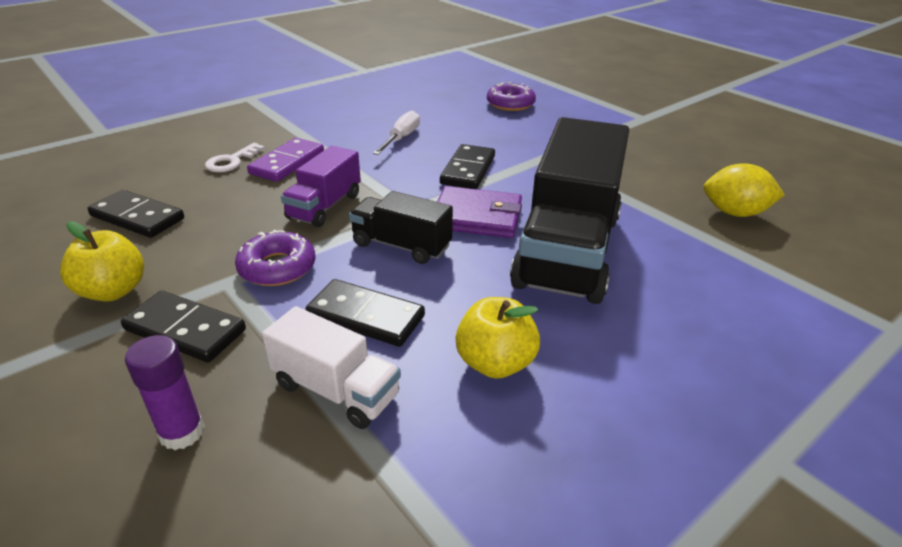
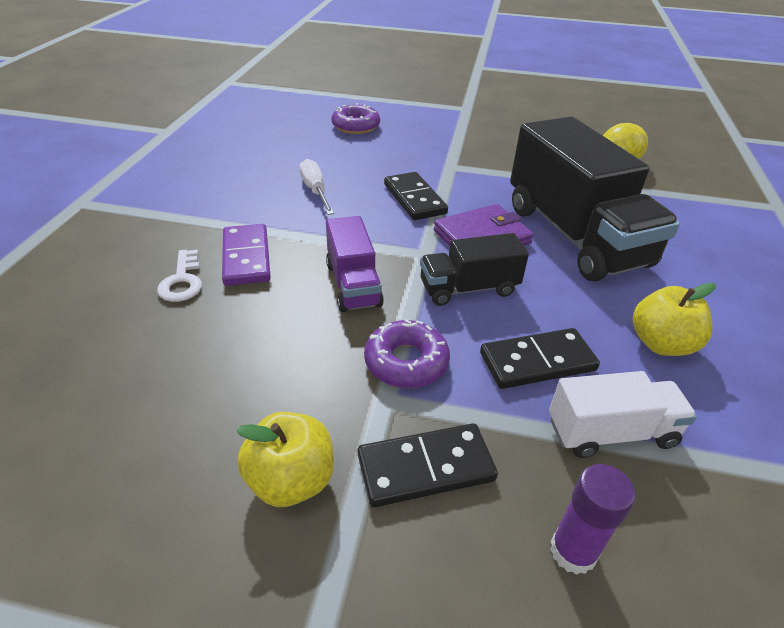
camera: 40 degrees left, 5 degrees up
black domino [88,190,184,238] -> none

